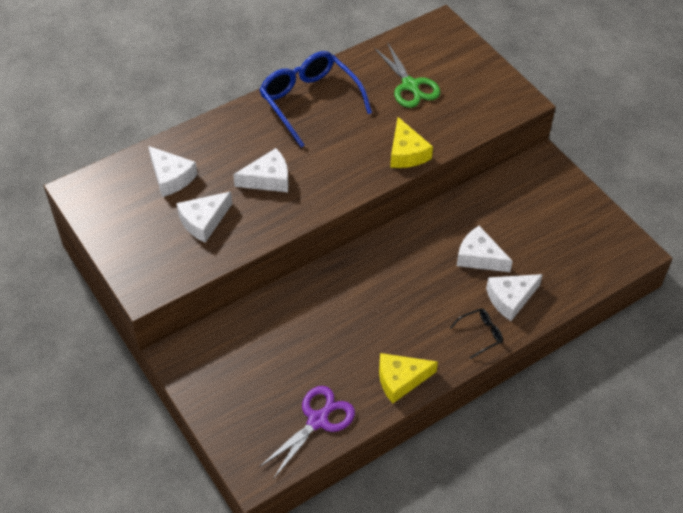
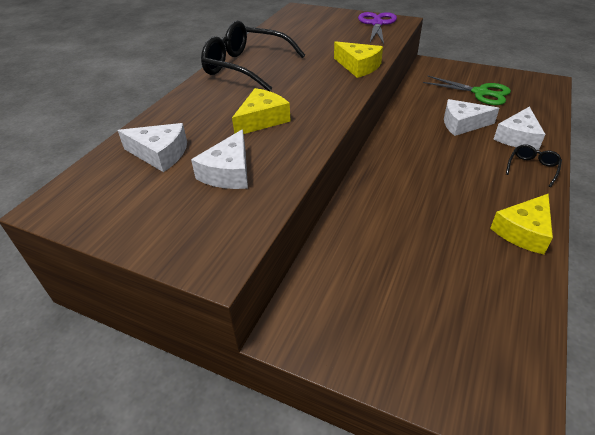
camera: 30 degrees left, 10 degrees down
white cheese [233,148,289,192] -> yellow cheese [232,88,291,134]
purple scissors [259,386,355,479] -> purple scissors moved to [358,12,397,44]
blue glasses [260,51,372,147] -> black glasses [201,21,305,91]
green scissors [374,42,441,108] -> green scissors moved to [423,76,511,105]

